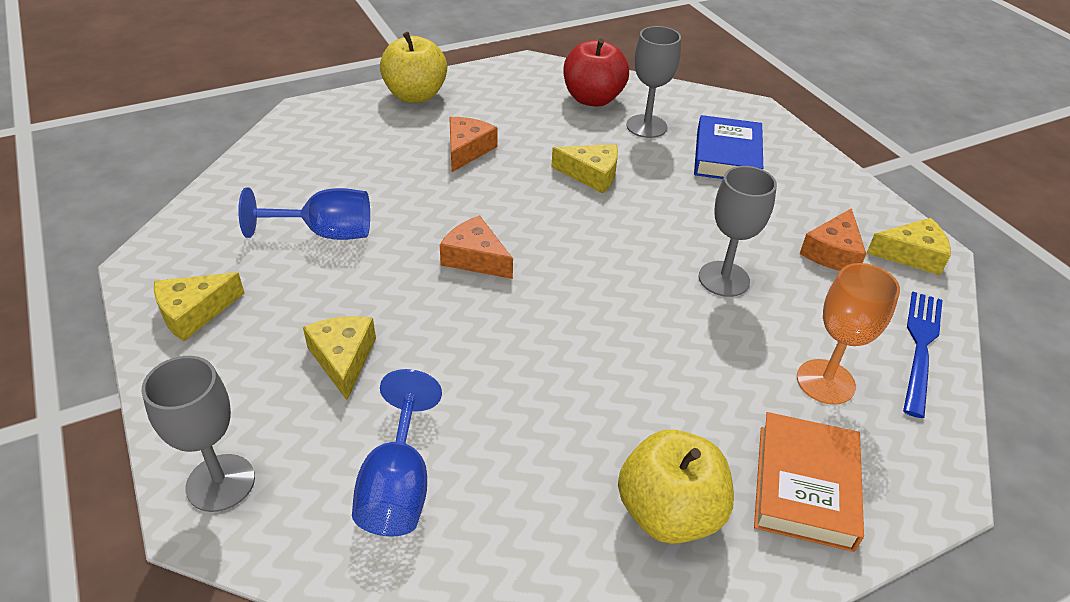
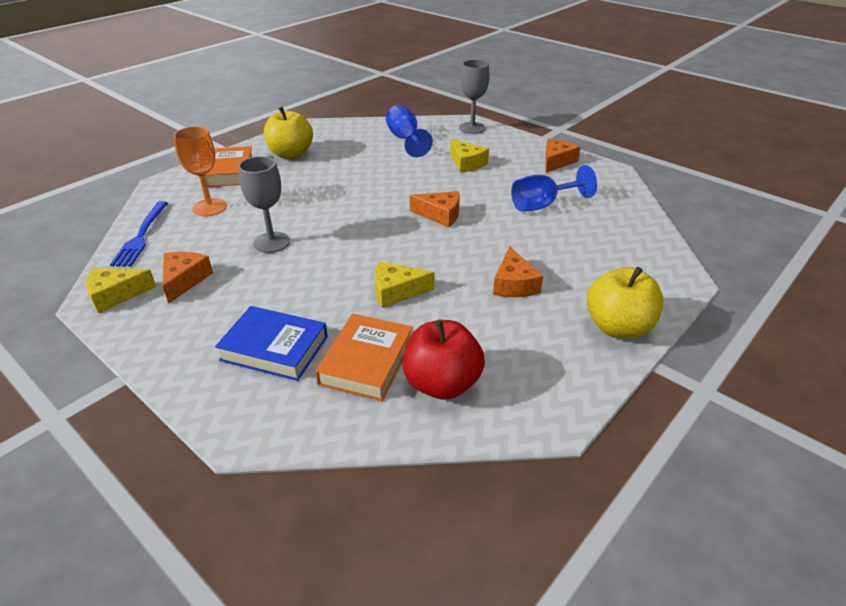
camera: 160 degrees right, 5 degrees down
yellow cheese [154,272,244,341] -> orange cheese [546,139,581,172]
grey goblet [626,26,681,138] -> orange book [315,314,413,401]
blue book [694,115,763,179] -> blue book turned 60 degrees counterclockwise [215,306,328,381]

